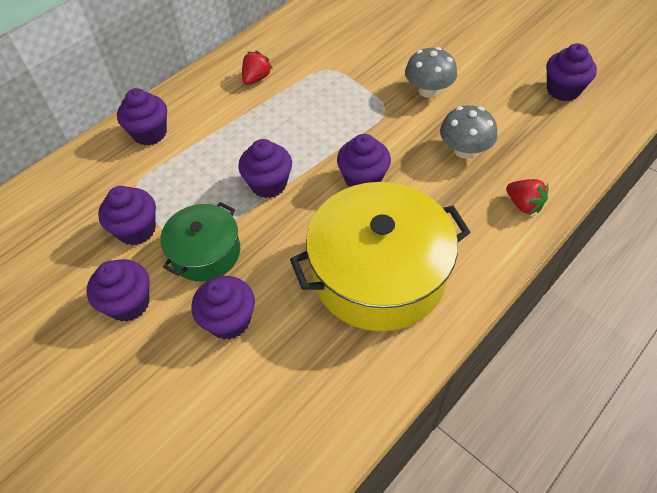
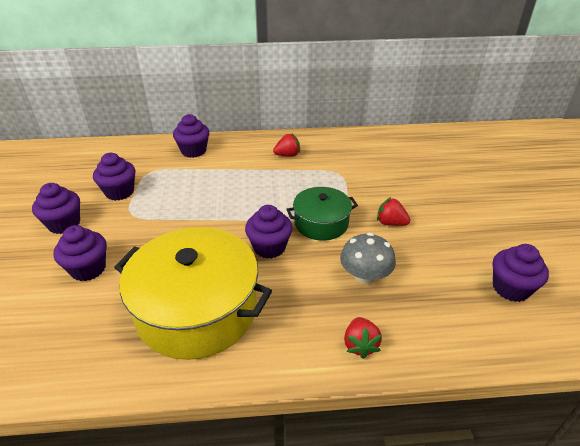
camera: 40 degrees right, 15 degrees down
green pot [160,202,240,281] -> green pot moved to [286,187,358,241]
purple cupcake [238,139,292,198] -> none
grey mushroom [405,47,457,98] -> red strawberry [377,197,410,226]

